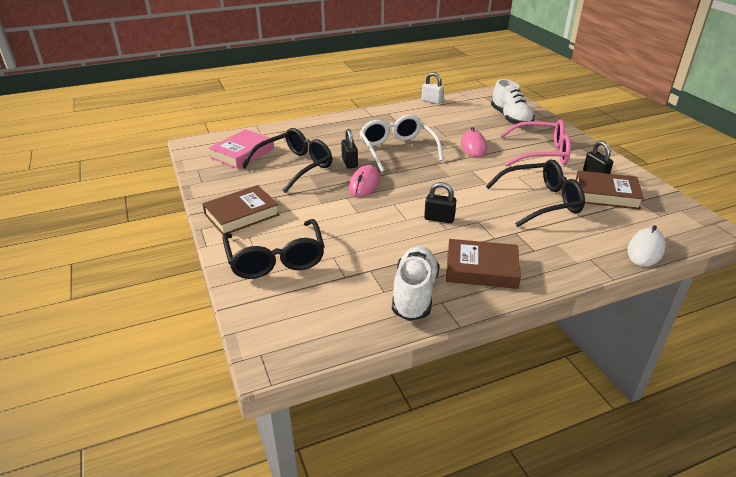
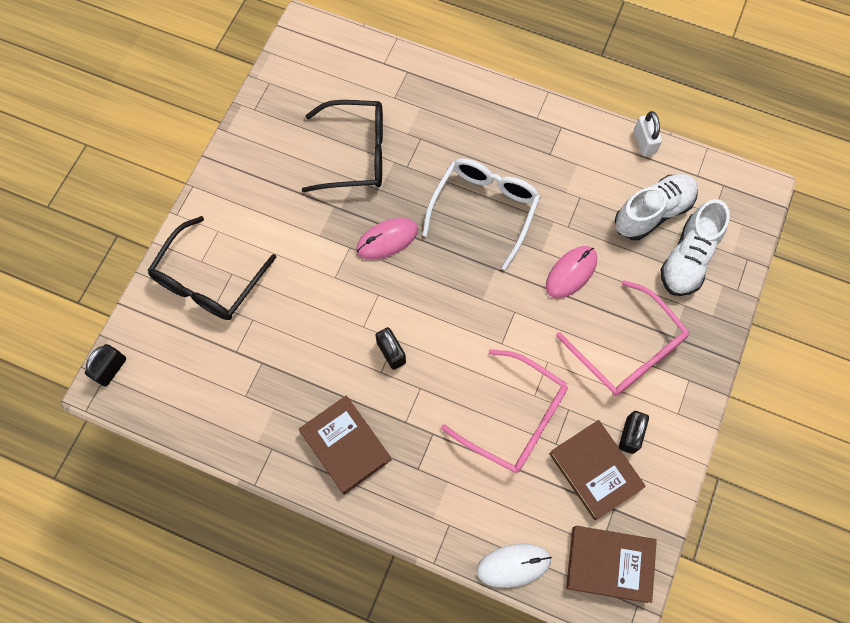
camera: 45 degrees right, 35 degrees up
brown book [202,185,280,235] -> brown book moved to [566,526,657,603]
pink book [208,129,274,169] -> none
black padlock [341,129,358,168] -> black padlock moved to [85,344,126,387]
white shoe [392,246,440,321] -> white shoe moved to [615,174,698,240]
black glasses [486,159,585,227] -> pink glasses [441,349,568,473]

